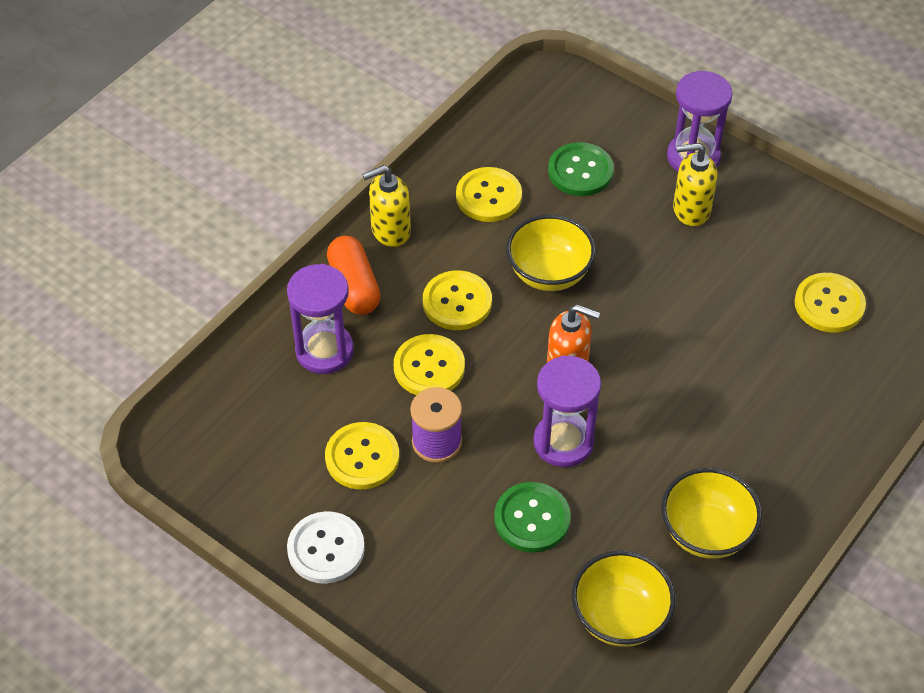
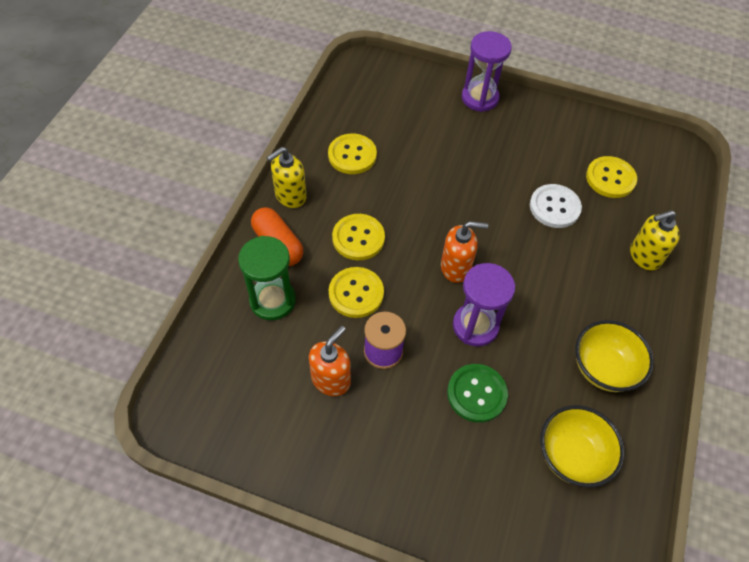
camera: 20 degrees left, 5 degrees up
purple hourglass [287,264,354,374] -> green hourglass [238,236,296,320]
white button [287,511,365,584] -> white button moved to [530,184,582,228]
yellow button [325,422,399,489] -> orange soap dispenser [309,326,351,396]
yellow bowl [506,215,596,291] -> none
green button [548,142,614,196] -> none
yellow soap dispenser [673,143,717,226] -> yellow soap dispenser moved to [630,210,680,271]

